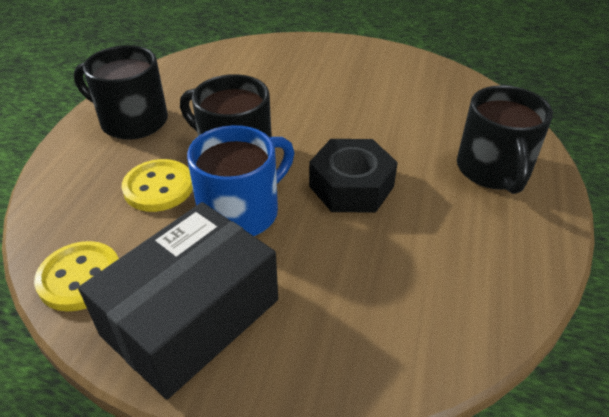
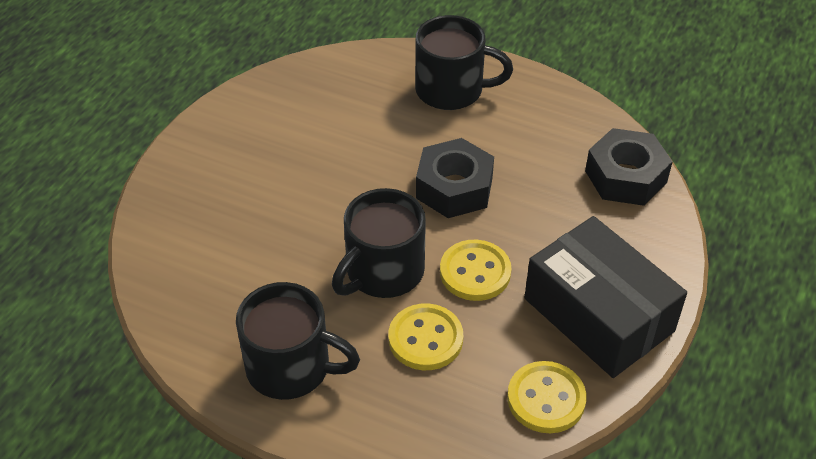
camera: 80 degrees left, 5 degrees up
black mug [74,45,168,140] -> black mug turned 105 degrees counterclockwise [236,282,360,400]
blue mug [187,125,294,236] -> yellow button [440,240,512,301]
none -> black nut [585,128,673,206]

